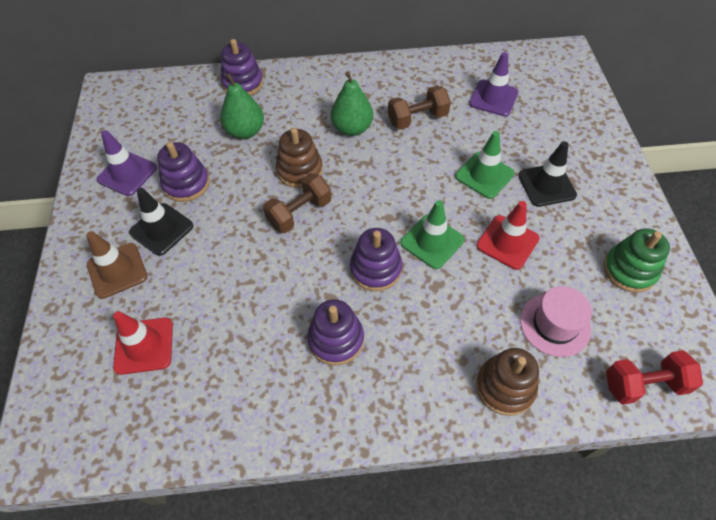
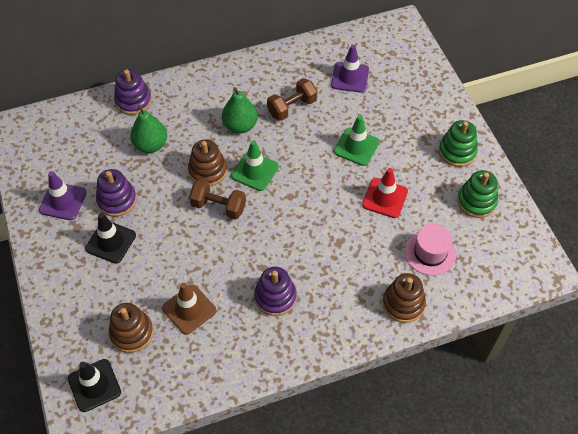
camera: 15 degrees left, 0 degrees up
brown traffic cone [86,231,148,299] -> brown traffic cone moved to [162,283,216,335]
red traffic cone [113,311,173,375] -> brown stacking toy [109,303,153,353]
brown dumbbell [263,173,331,233] -> brown dumbbell turned 75 degrees clockwise [189,179,246,220]
purple stacking toy [350,228,402,291] -> none
green traffic cone [400,200,464,269] -> green traffic cone moved to [231,140,279,191]
black traffic cone [518,141,577,207] -> black traffic cone moved to [68,359,121,412]
red dumbbell [606,350,703,405] -> none
none -> green stacking toy [439,120,478,167]

